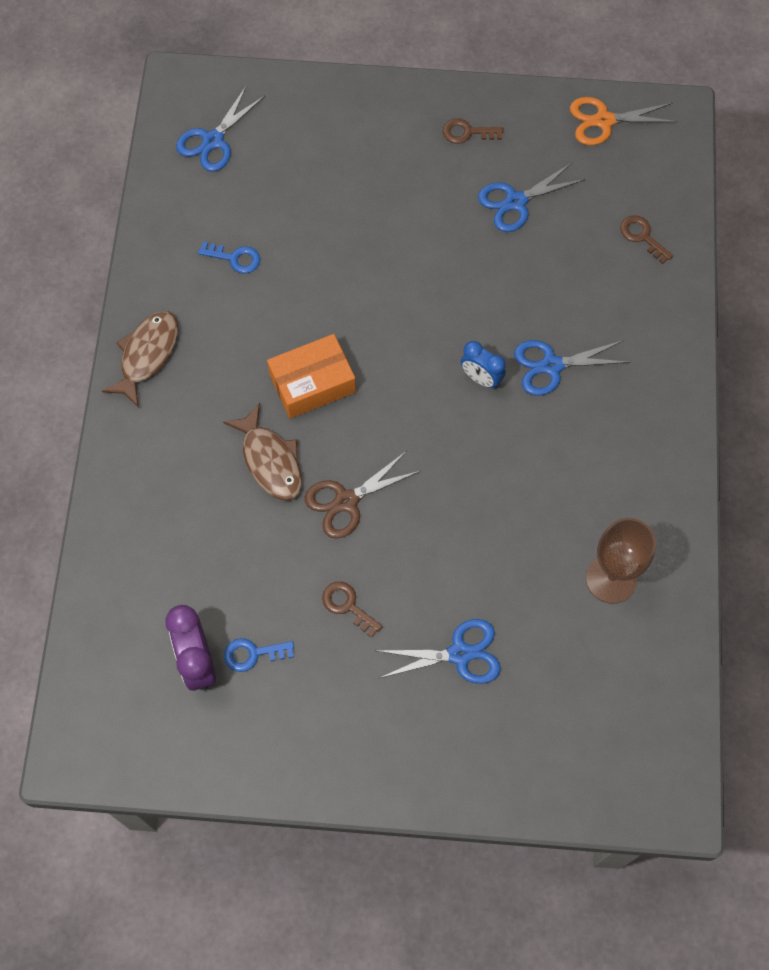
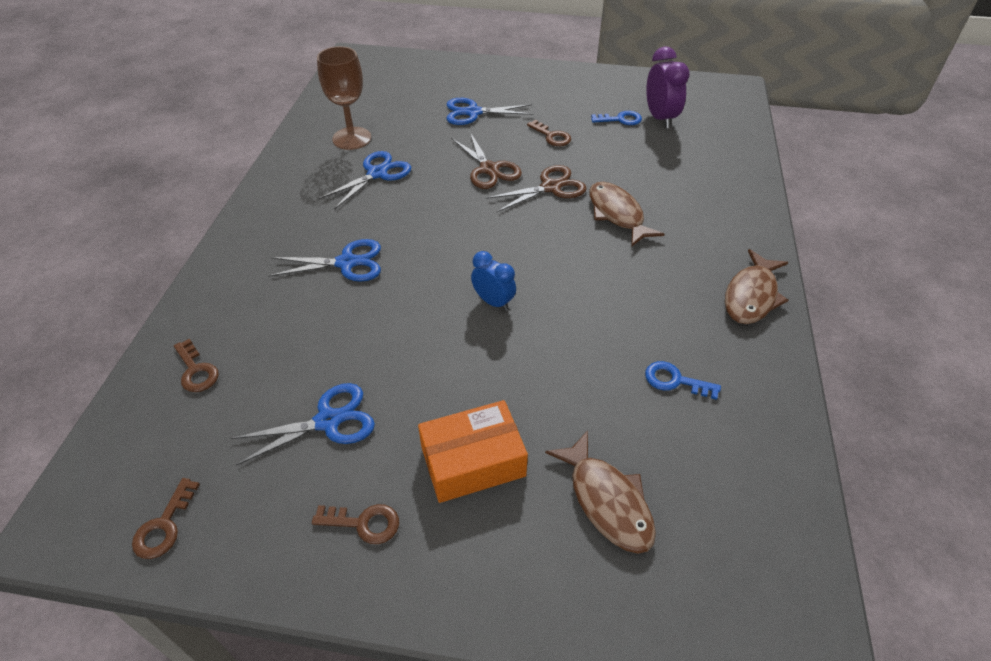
camera: 175 degrees left, 20 degrees down
blue scissors [176,85,266,172] -> blue scissors moved to [319,151,411,209]
orange box [267,334,356,419] -> orange box moved to [418,400,528,503]
blue clock [461,341,506,389] -> blue clock moved to [471,251,516,311]
orange scissors [570,97,678,145] -> brown key [132,478,200,559]
none -> brown scissors [451,132,522,189]
none -> brown fish [545,431,656,554]

